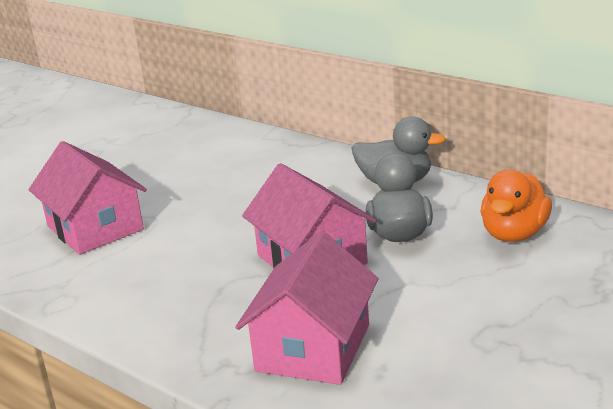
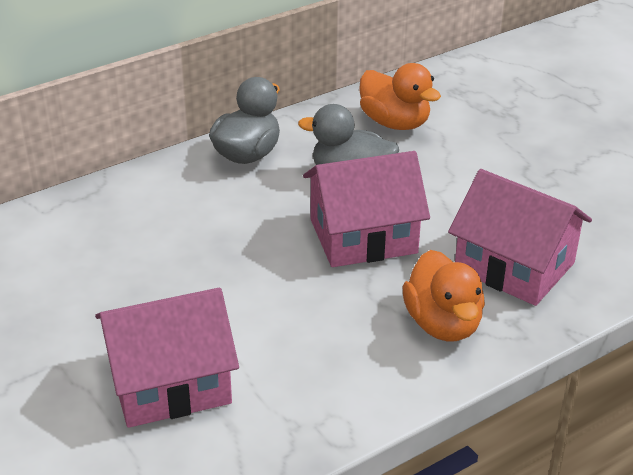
camera: 75 degrees left, 10 degrees up
none -> orange duck [402,250,485,341]

